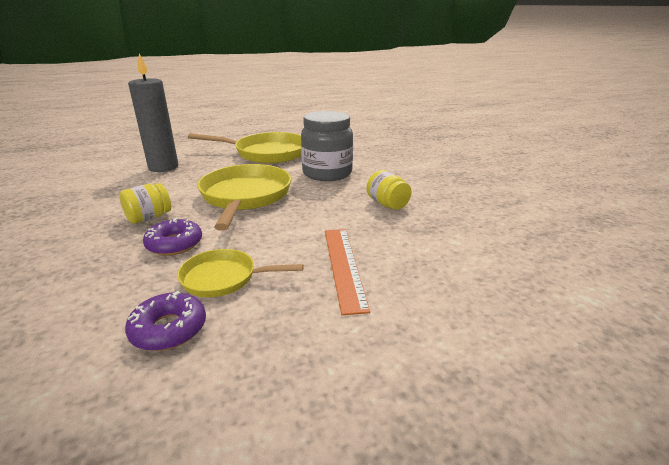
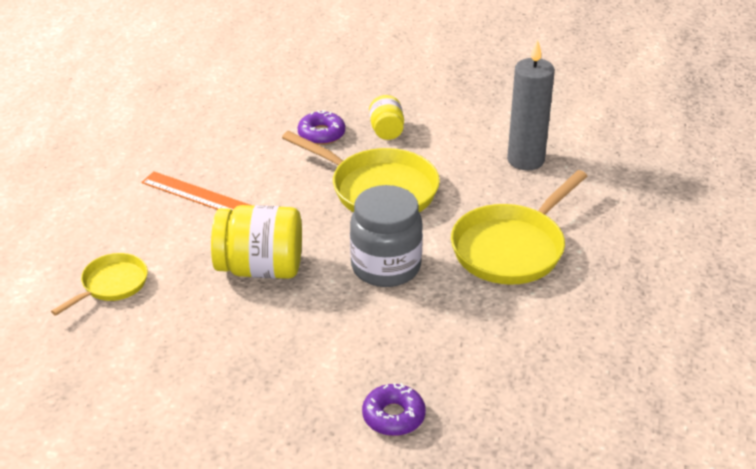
camera: 125 degrees right, 10 degrees up
purple donut [125,291,206,351] -> purple donut moved to [362,383,426,436]
yellow pan [177,249,304,297] -> yellow pan moved to [51,253,148,316]
yellow jar [367,170,411,210] -> yellow jar [211,205,302,279], size x1.86

